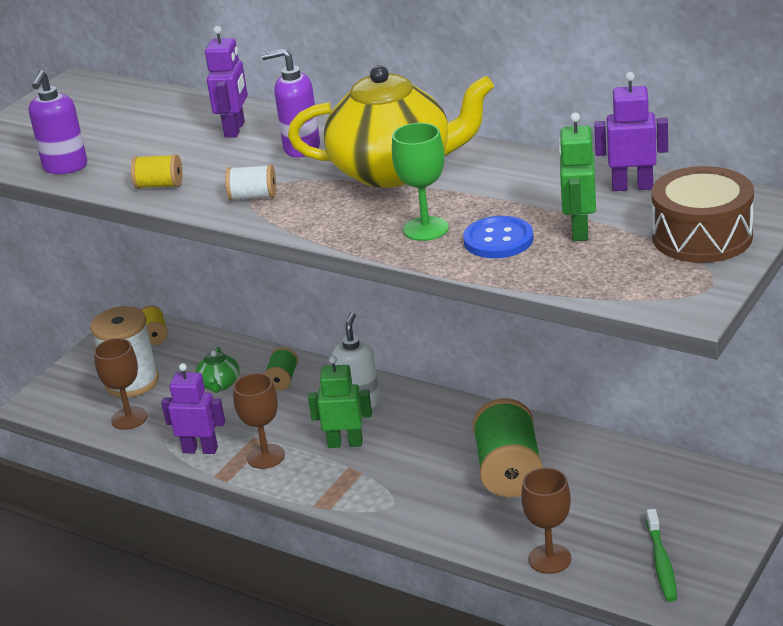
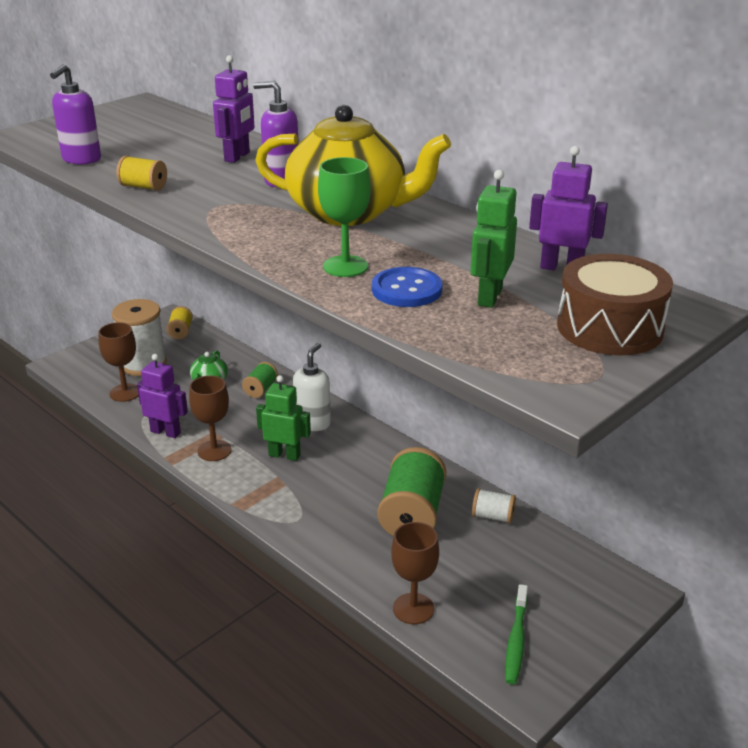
camera: 10 degrees right, 0 degrees up
white spool [225,164,276,201] -> white spool moved to [472,488,516,524]

